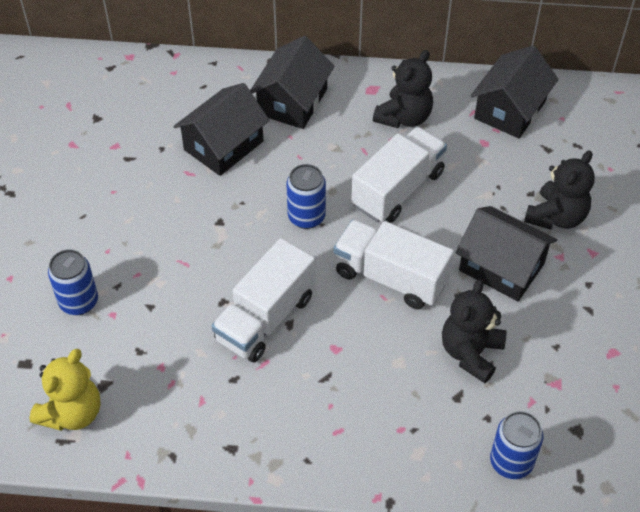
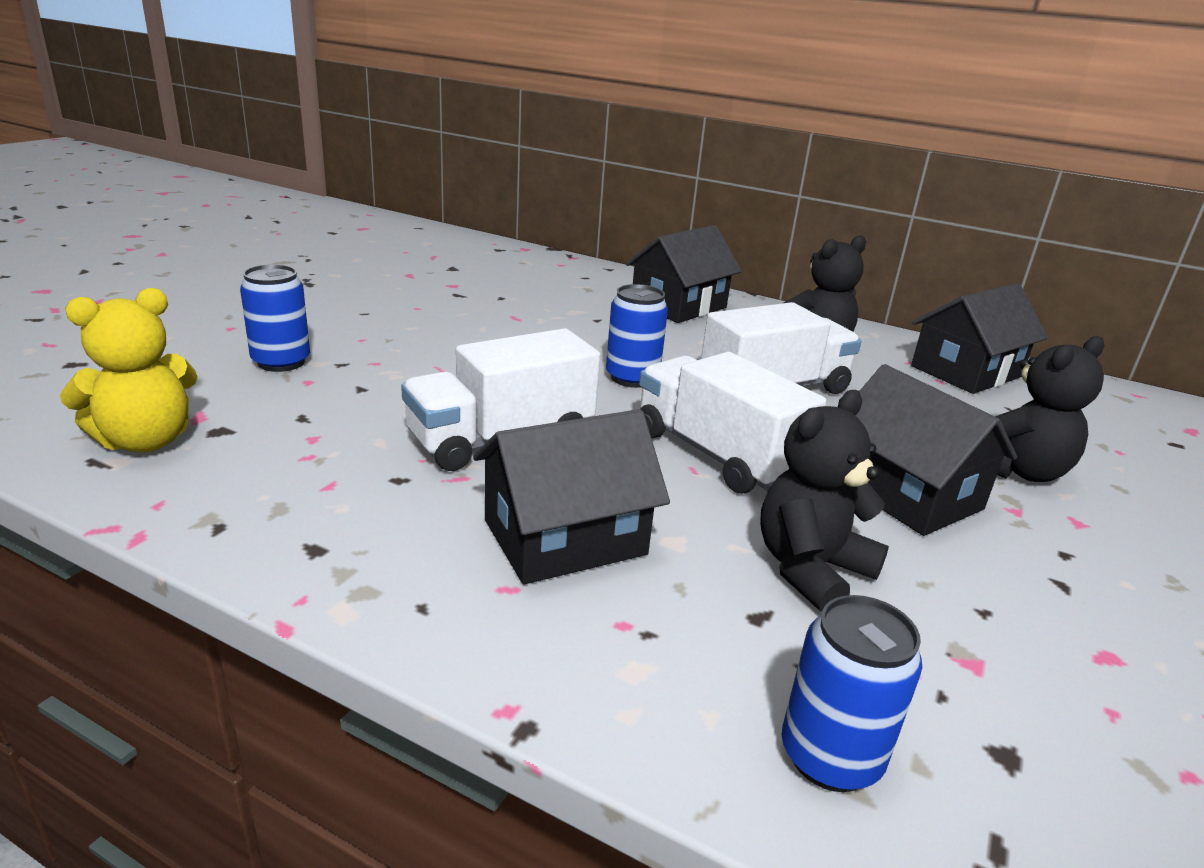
camera: 20 degrees right, 25 degrees down
black house [173,83,270,176] -> black house moved to [473,409,670,584]

